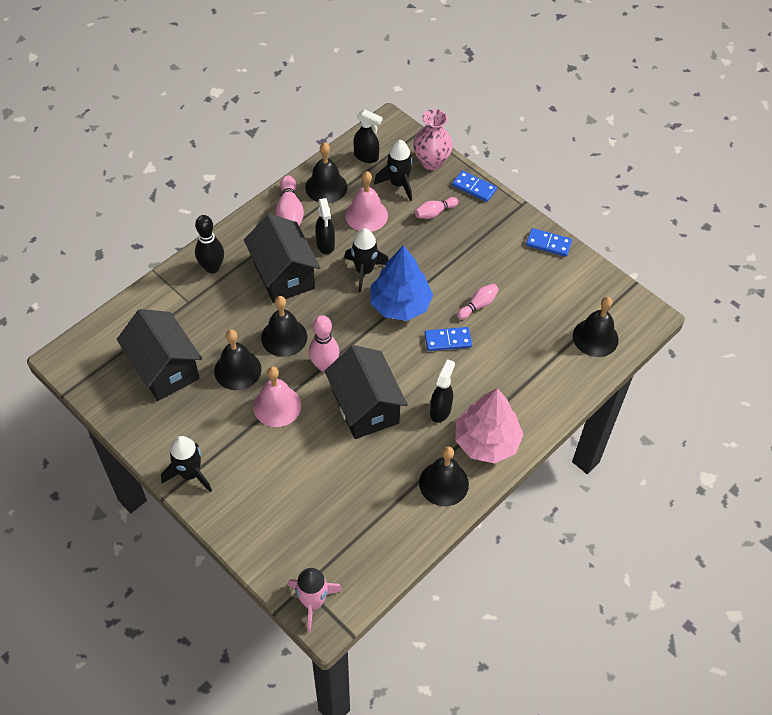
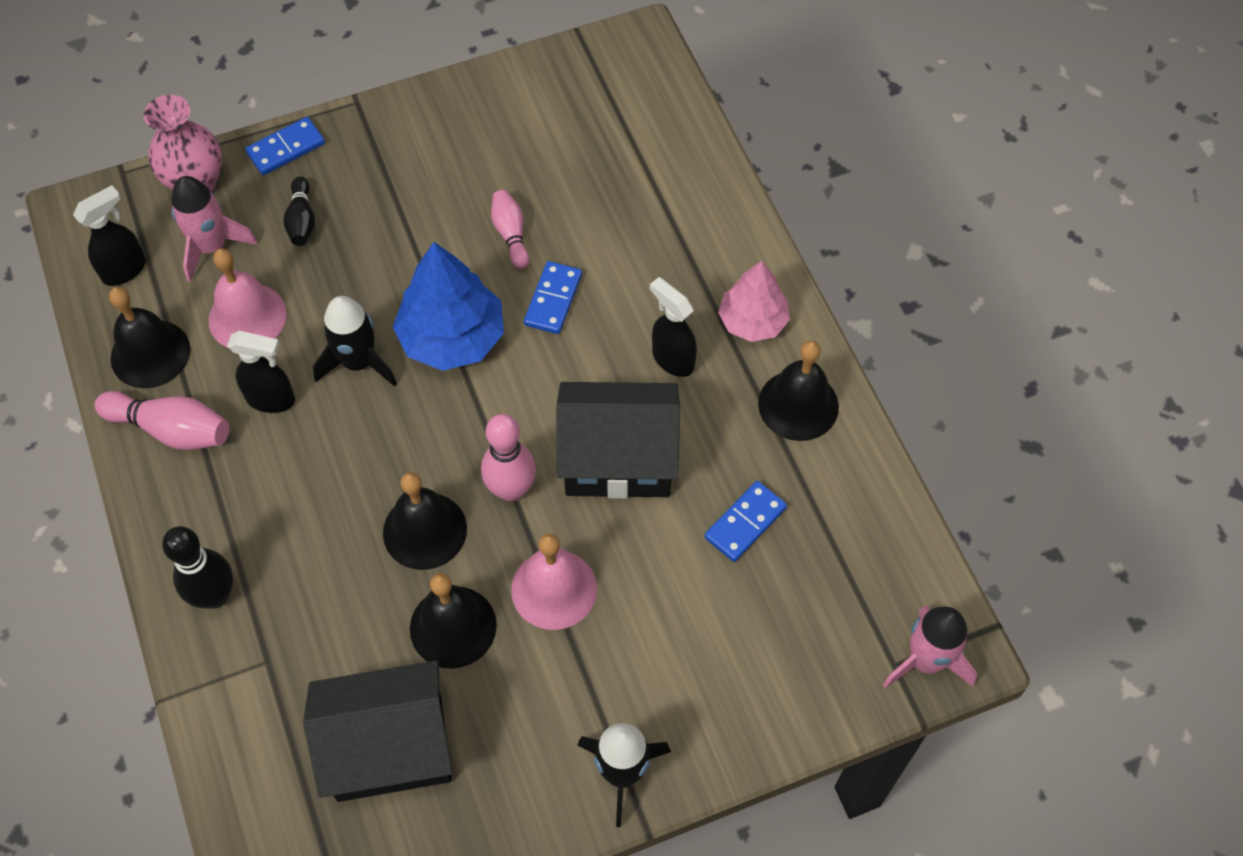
camera: 65 degrees left, 5 degrees up
black house [244,214,320,303] -> none
black rocket [374,140,413,201] -> pink rocket [171,176,257,282]
pink bowling pin [415,197,458,219] -> black bowling pin [283,176,315,246]
pink tree [456,388,524,464] -> pink tree [718,261,790,342], size x0.65
blue domino [526,228,572,257] -> blue domino moved to [704,481,787,562]
black bell [573,297,619,357] -> none

